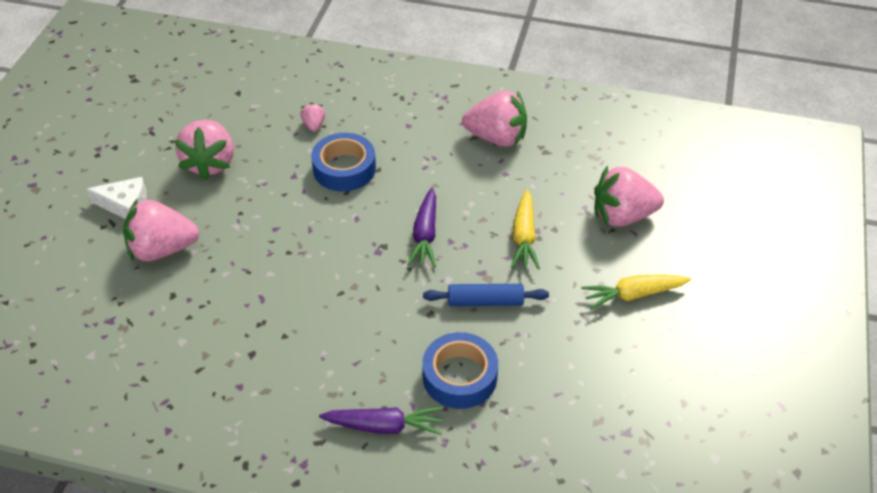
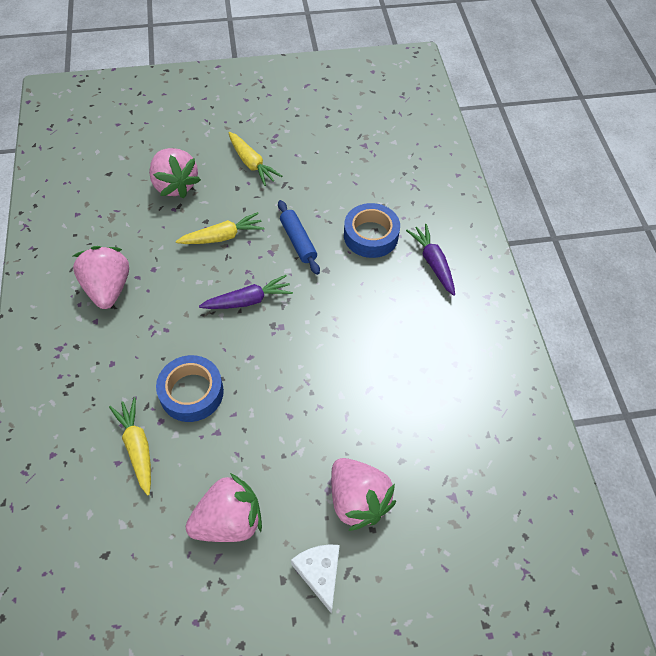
camera: 115 degrees left, 10 degrees up
pink strawberry [300,103,325,132] -> yellow carrot [109,397,151,496]

